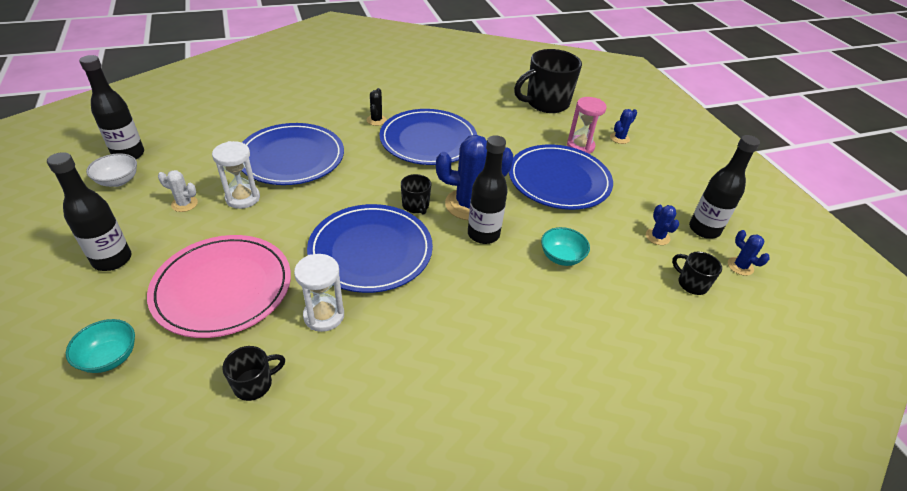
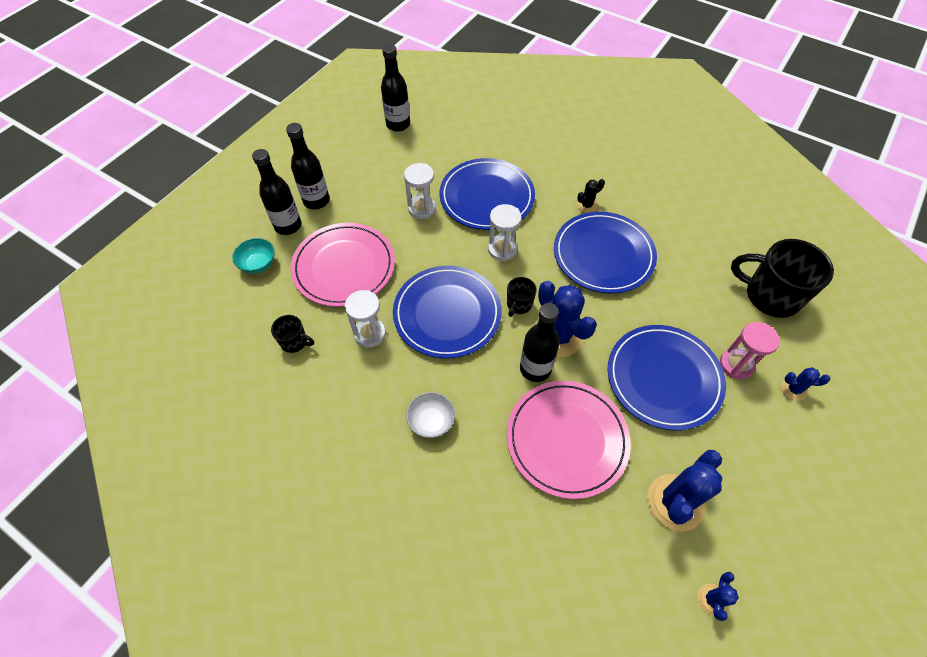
camera: 55 degrees right, 15 degrees up
white bowl [86,153,137,187] -> white bowl moved to [406,392,455,438]
white cactus [158,170,198,212] -> none
turquoise bowl [541,227,590,266] -> pink plate [507,380,631,499]
blue cactus [646,205,679,245] -> blue cactus [647,450,722,531], size x2.06
black mug [672,252,722,295] -> none
black bottle [689,135,760,239] -> black bottle moved to [252,149,301,235]
none -> white hourglass [488,204,521,261]

